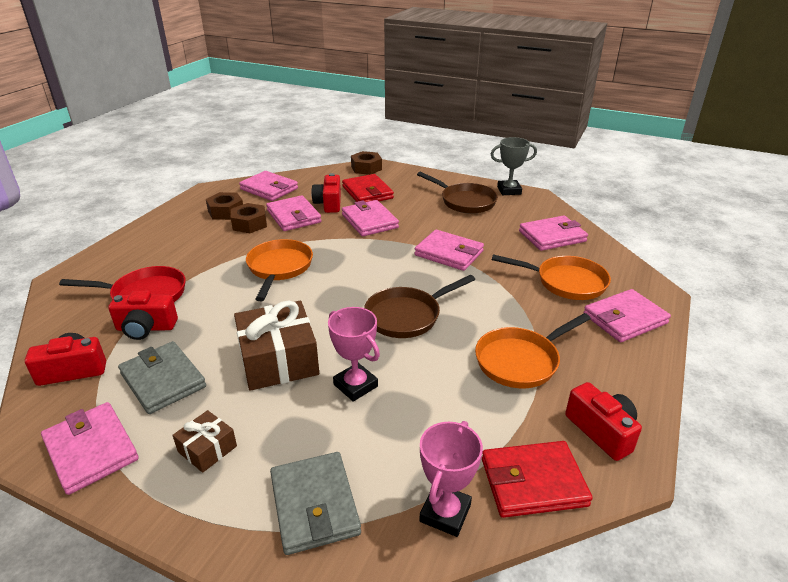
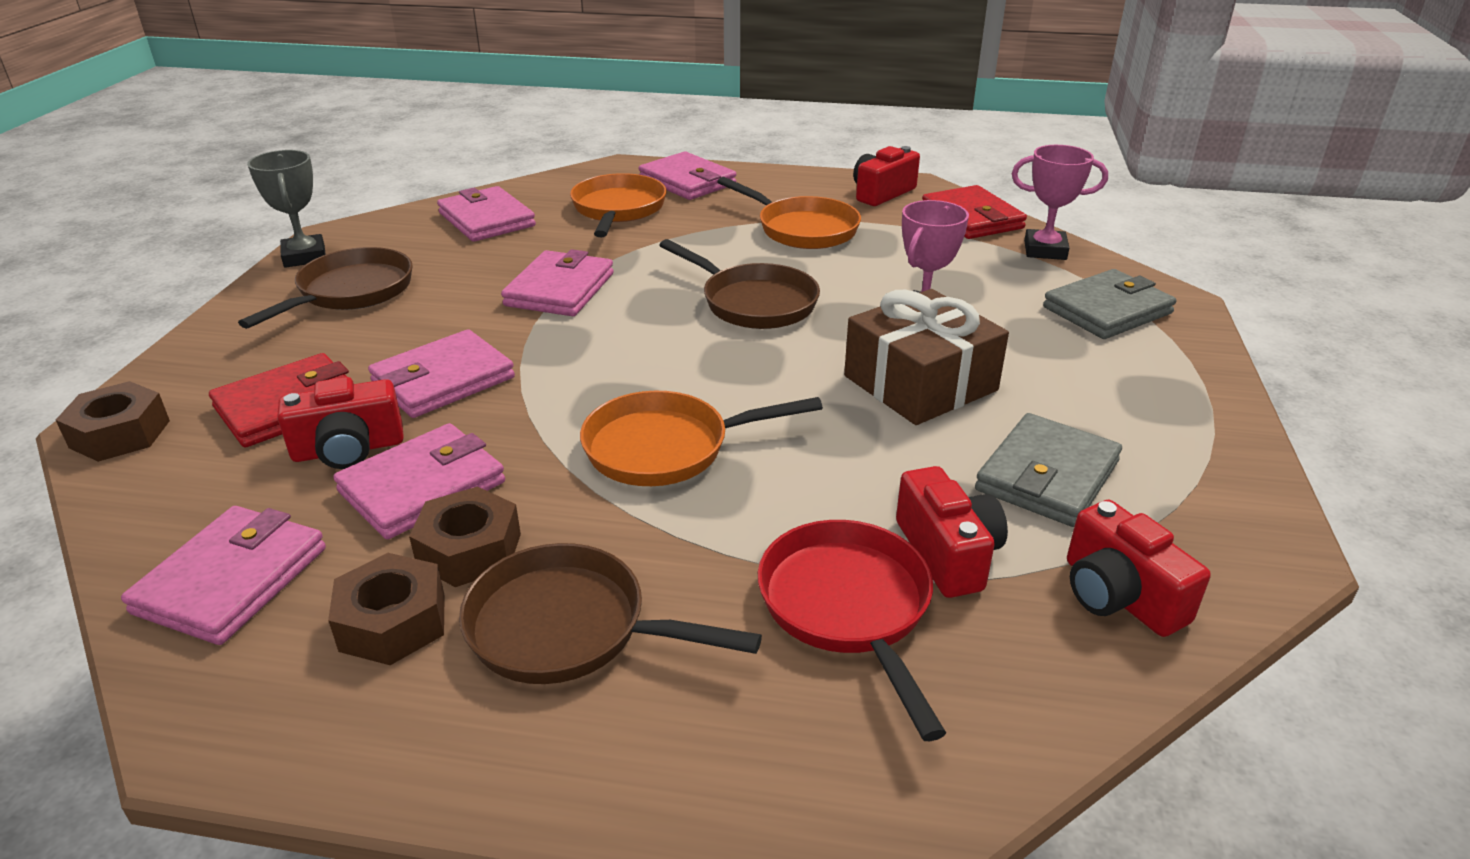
camera: 105 degrees left, 0 degrees up
pink wallet [41,402,139,495] -> none
brown gift [173,410,237,473] -> none
none -> brown pan [459,543,762,684]

